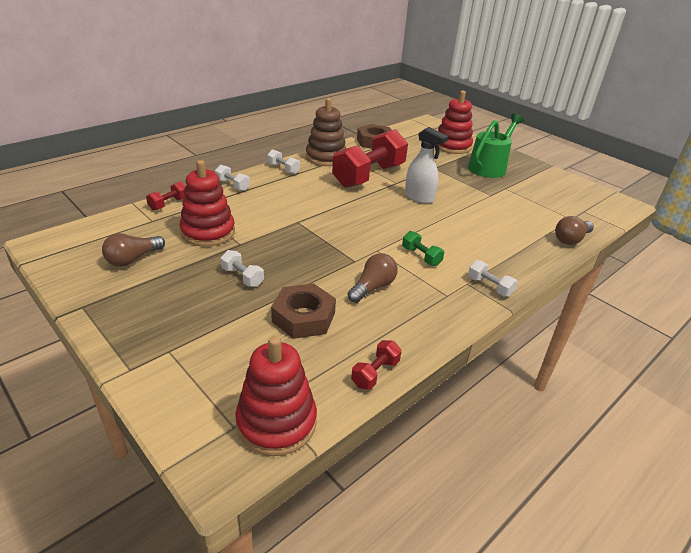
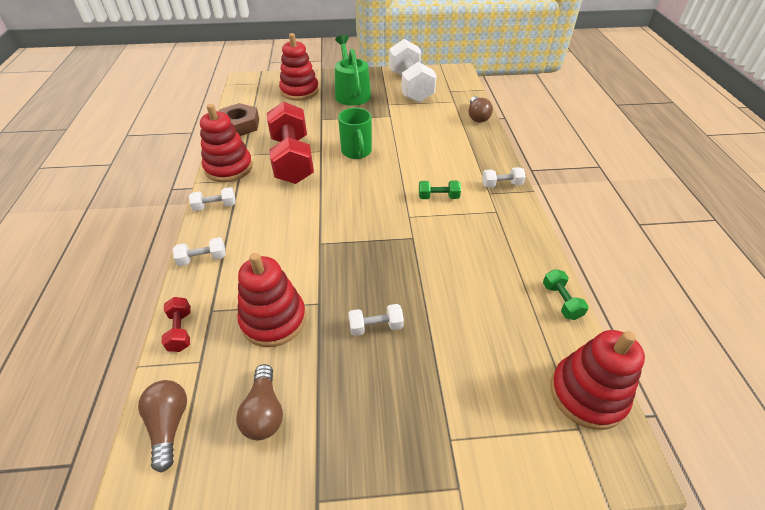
camera: 50 degrees left, 10 degrees up
brown nut [271,284,336,339] -> none
brown stacking toy [306,98,346,166] -> red stacking toy [200,104,253,182]
brown light bulb [347,253,398,303] -> brown light bulb moved to [138,380,187,472]
red dumbbell [351,340,402,390] -> green dumbbell [543,269,589,320]
white spray bottle [405,127,448,204] -> green mug [338,108,372,159]
none -> white dumbbell [389,39,437,103]

